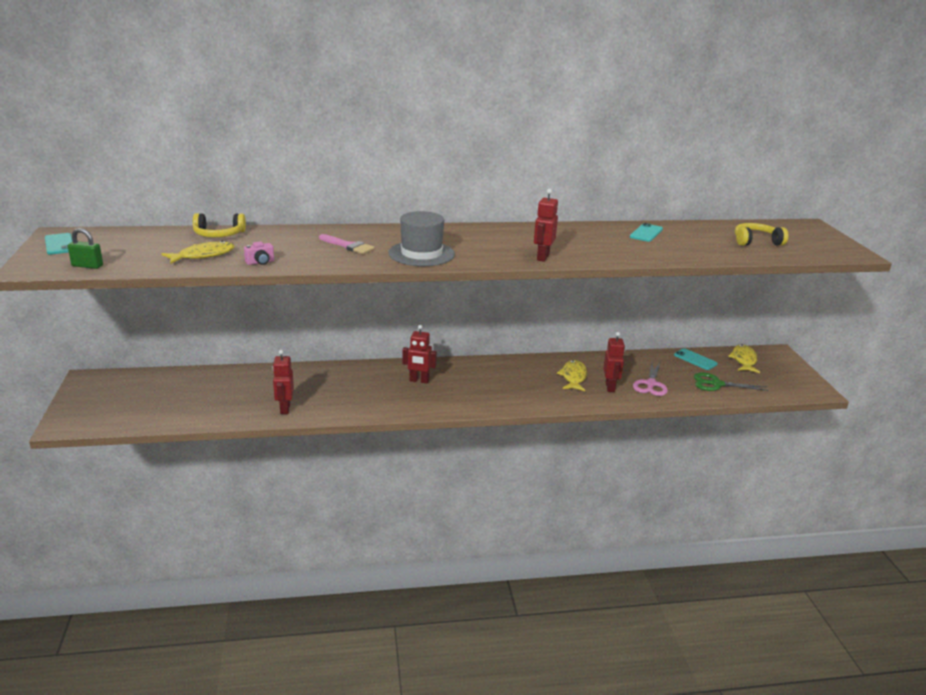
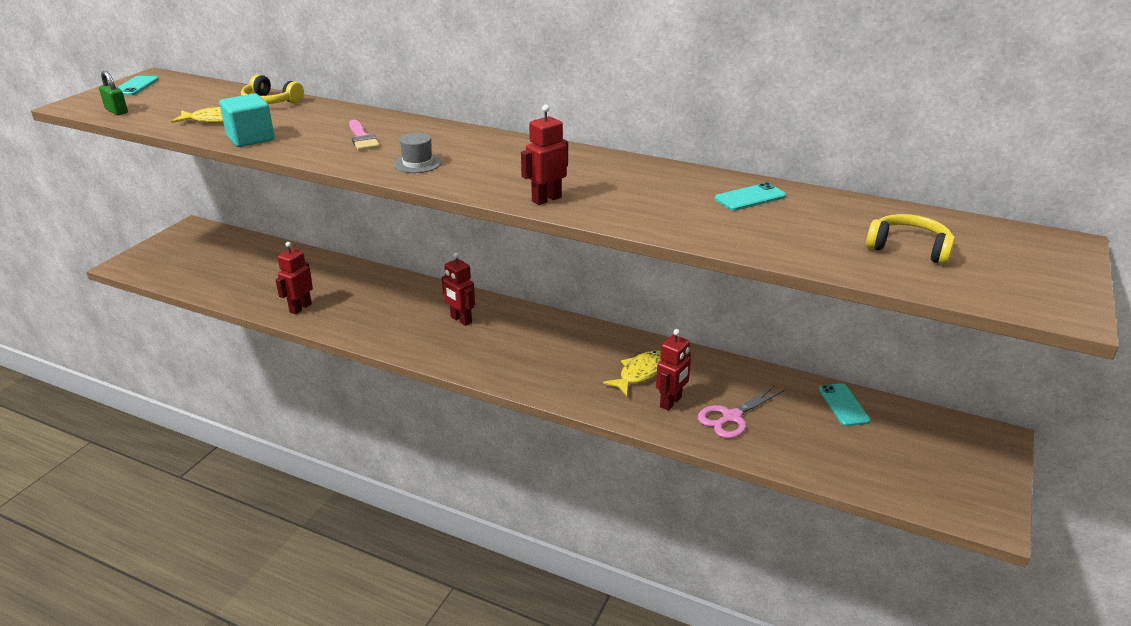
camera: 35 degrees right, 5 degrees up
pink camera [244,241,274,265] -> turquoise cube [219,93,275,147]
grey hat [389,211,455,266] -> grey hat [394,133,442,173], size x0.56
green scissors [694,372,769,391] -> none
yellow fish [728,344,760,373] -> none

